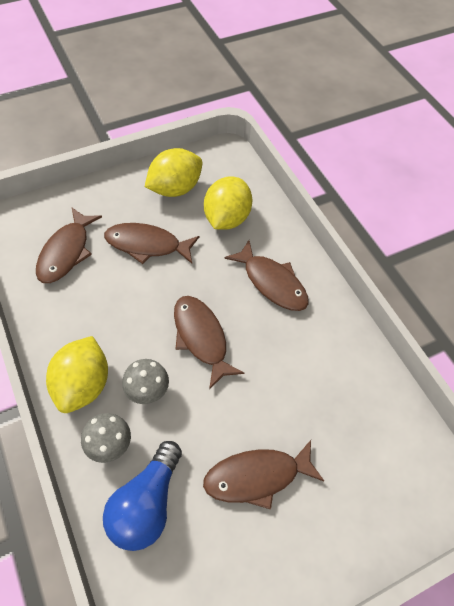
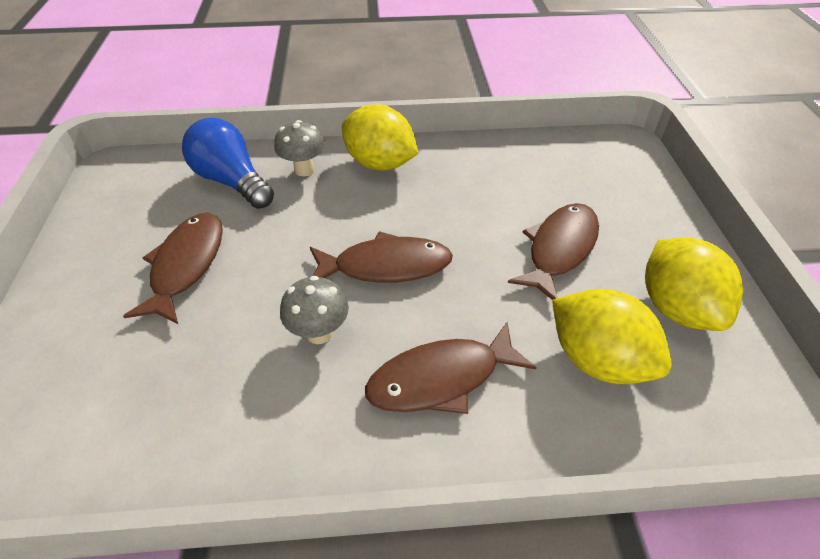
camera: 115 degrees right, 10 degrees down
brown fish [36,208,102,283] -> none
grey mushroom [122,359,169,404] -> grey mushroom moved to [280,276,349,344]

